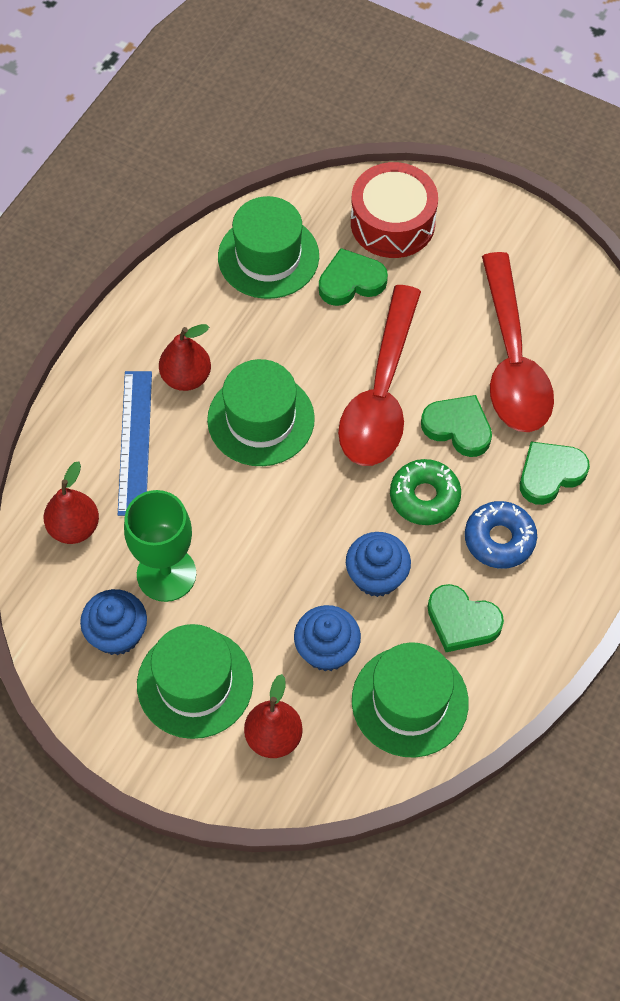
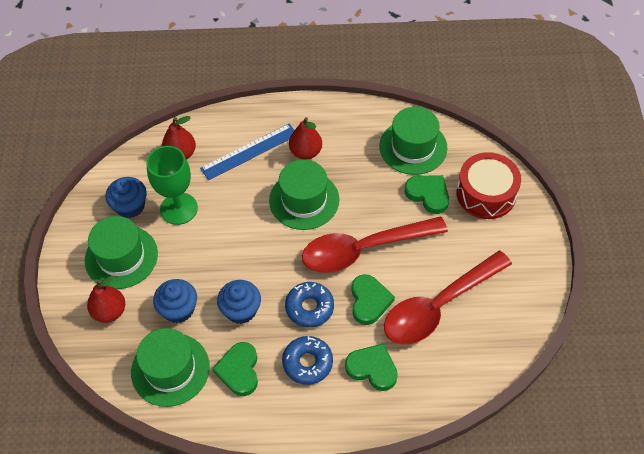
camera: 60 degrees right, 5 degrees down
green donut [390,459,461,525] -> blue donut [285,282,334,328]

